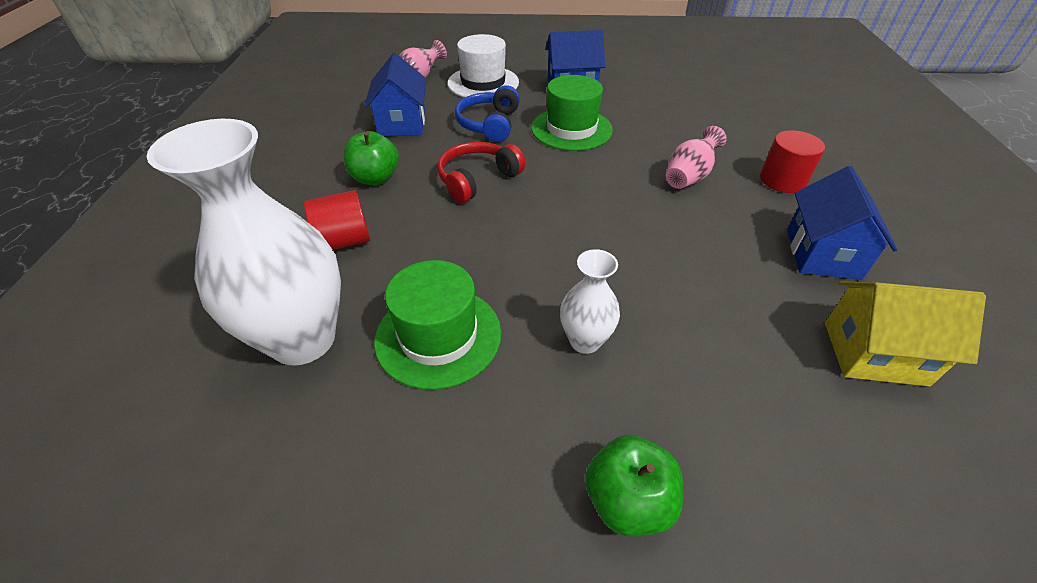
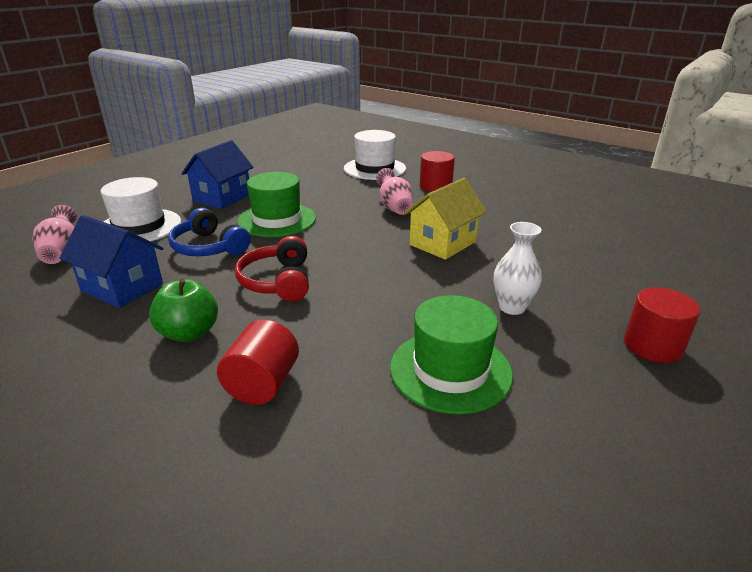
camera: 55 degrees left, 15 degrees down
white vase [147,119,341,366] -> none
green apple [585,435,684,537] -> red cylinder [624,287,700,363]
blue house [787,166,898,280] -> none
yellow house [825,281,986,386] -> yellow house moved to [404,178,487,260]
none -> white hat [344,130,406,180]

